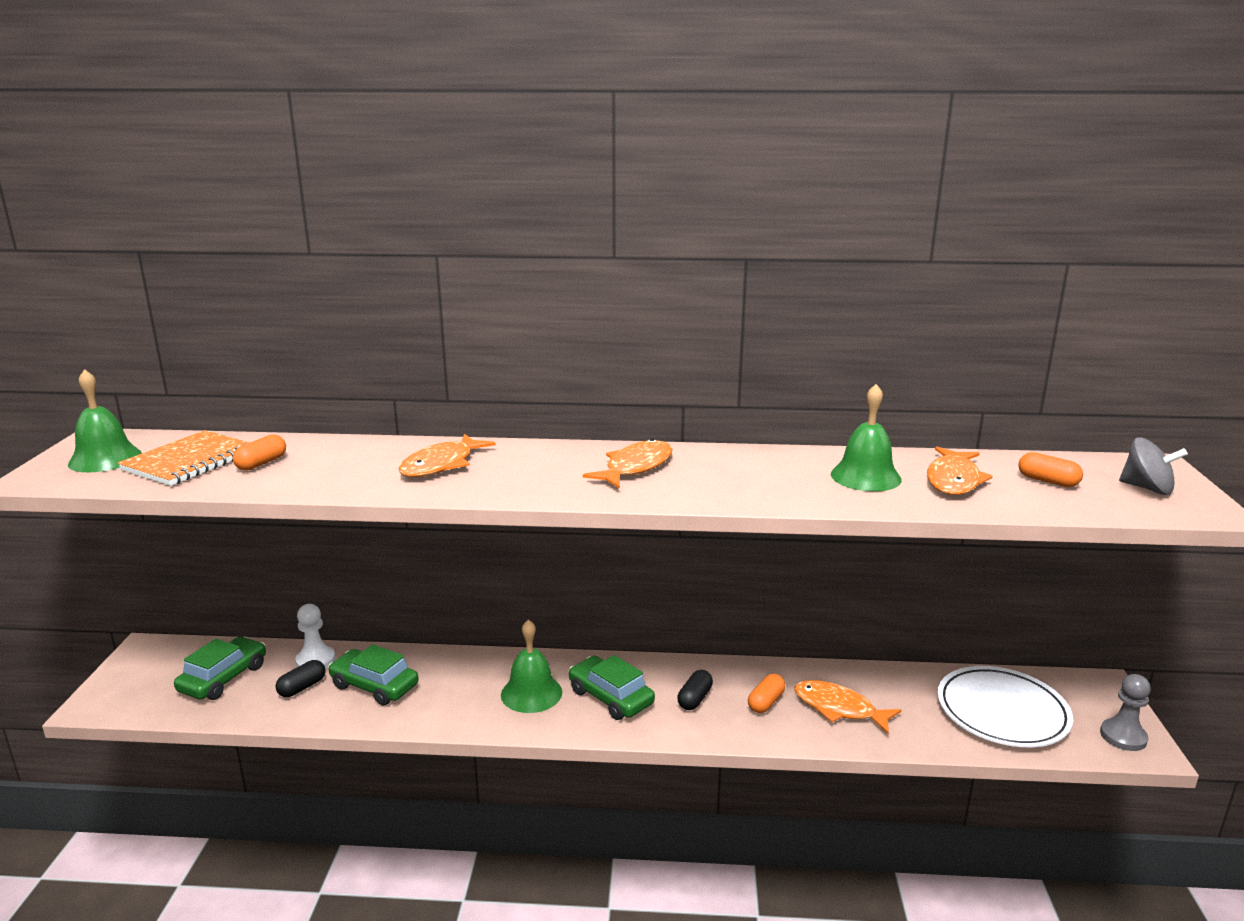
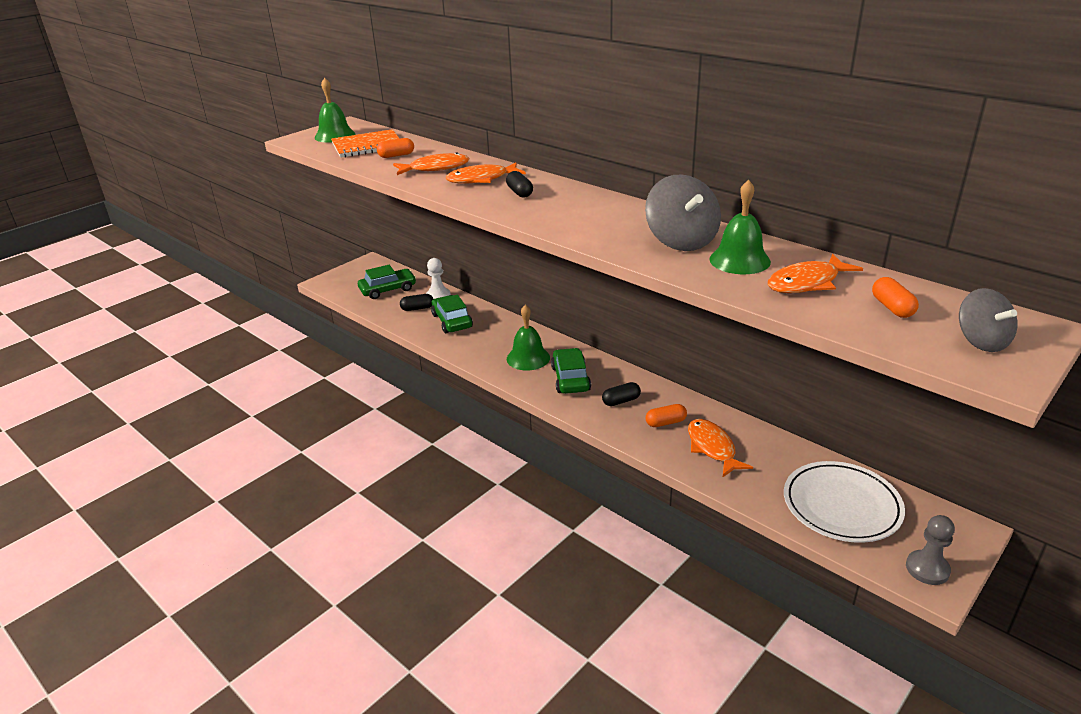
camera: 40 degrees right, 10 degrees up
orange fish [583,439,672,488] -> orange fish moved to [393,152,469,175]
none -> black capsule [506,171,533,198]
none -> grey spinning top [645,175,721,251]

